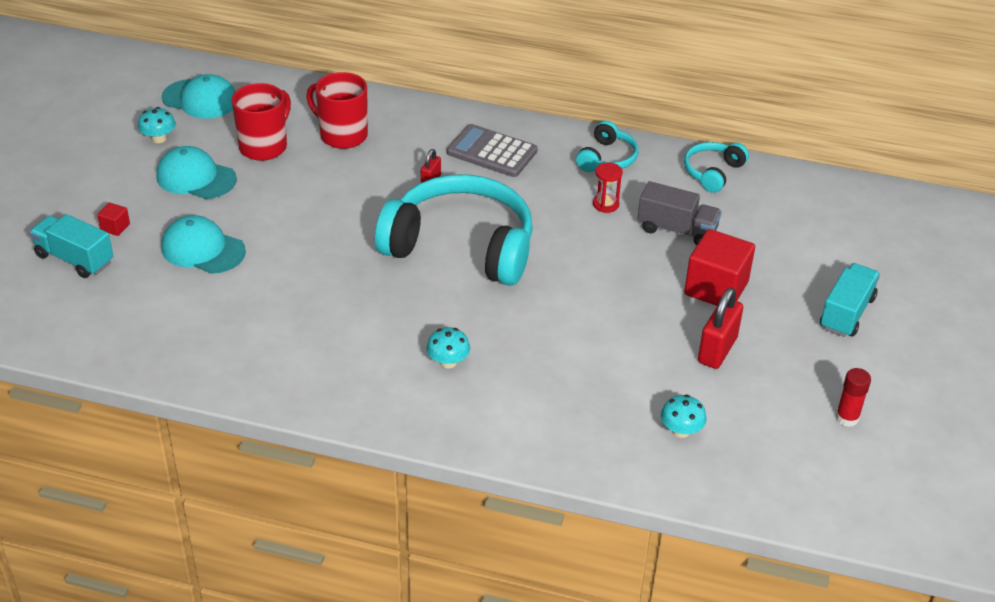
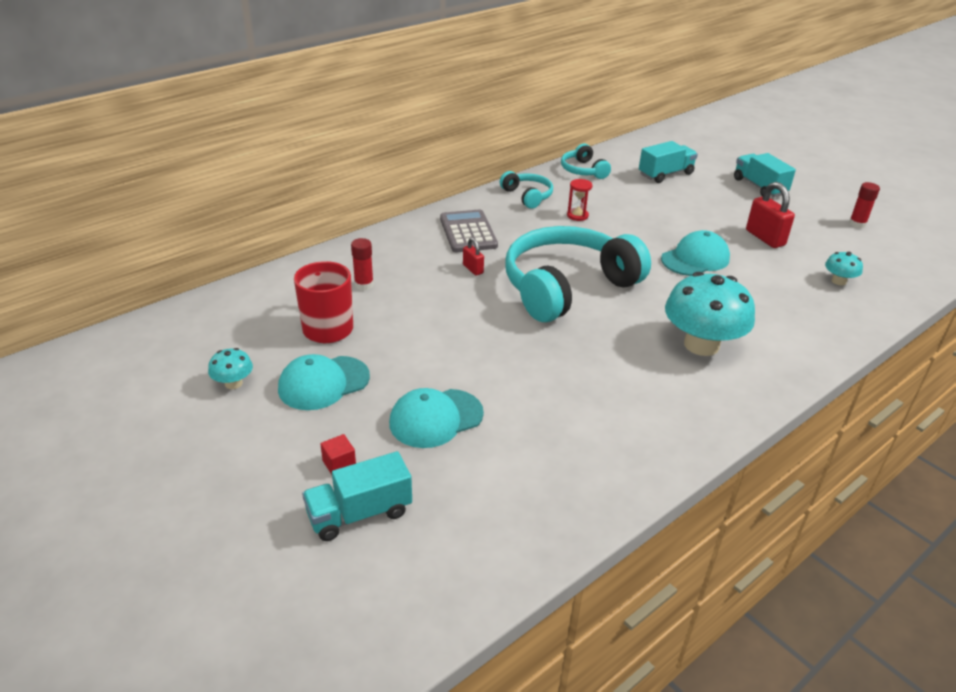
camera: 55 degrees left, 5 degrees down
turquoise cap [162,74,235,119] -> turquoise cap moved to [661,230,730,276]
red mug [306,72,368,149] -> red glue stick [351,238,374,290]
turquoise mushroom [426,327,470,368] -> turquoise mushroom [665,272,755,356], size x2.17
grey calculator [447,124,538,177] -> grey calculator turned 105 degrees clockwise [440,209,498,253]
grey truck [637,181,722,245] -> none
red cube [684,229,755,306] -> none
none -> turquoise truck [639,141,698,183]

